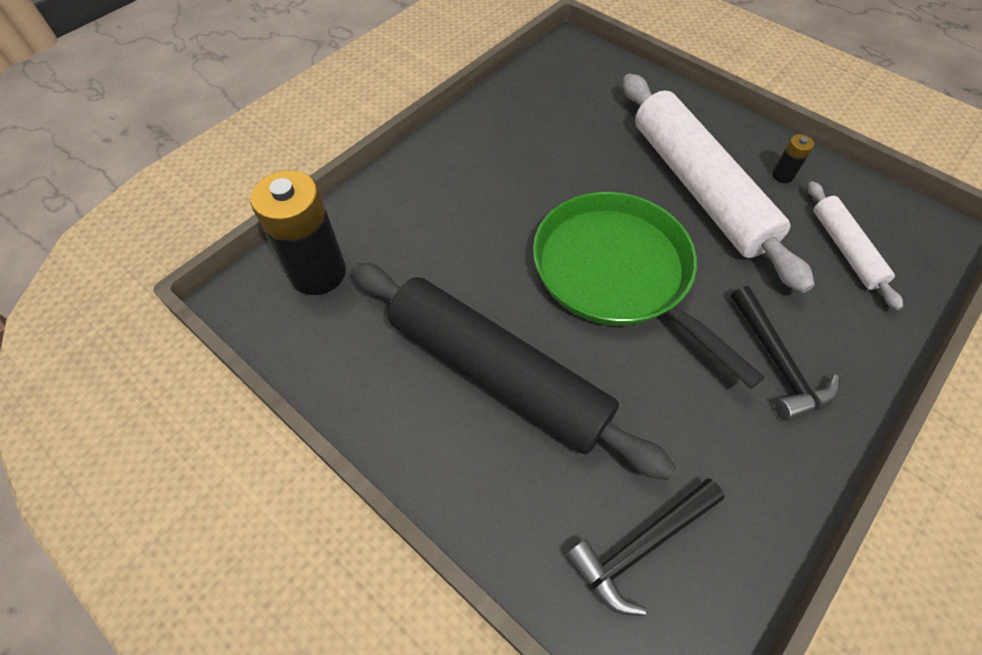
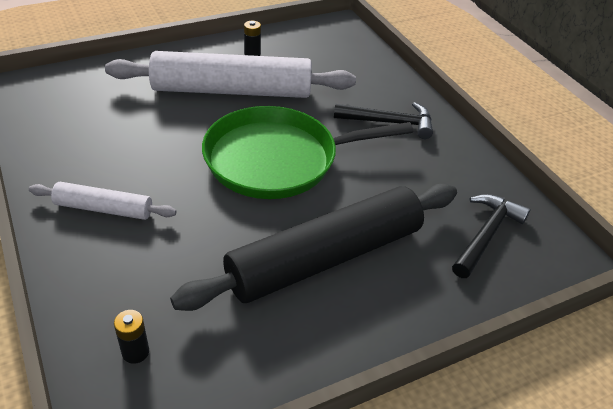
camera: 70 degrees left, 15 degrees down
black battery [250,170,346,295] -> black battery [114,310,149,364], size x0.43
black hammer [566,479,725,616] -> black hammer turned 135 degrees counterclockwise [452,194,530,278]
white rolling pin [808,181,903,310] -> white rolling pin moved to [29,182,177,220]

